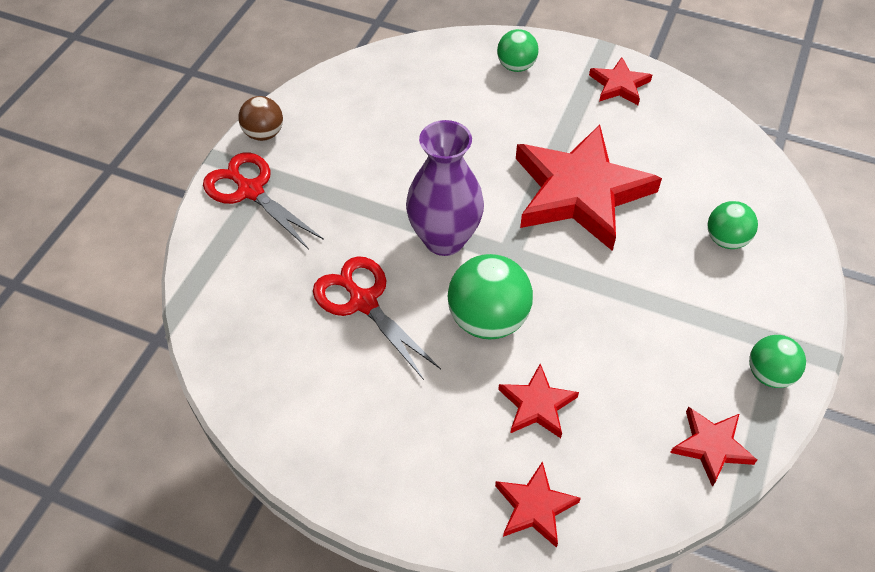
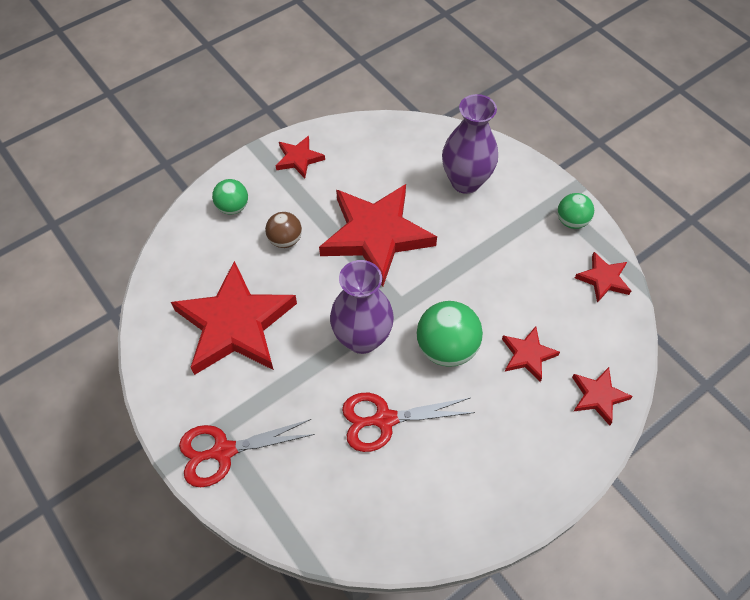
camera: 60 degrees left, 5 degrees up
brown ball [238,96,283,141] -> brown ball moved to [265,212,302,248]
green ball [708,201,758,249] -> purple vase [442,94,498,194]
none -> red star [171,261,297,375]

